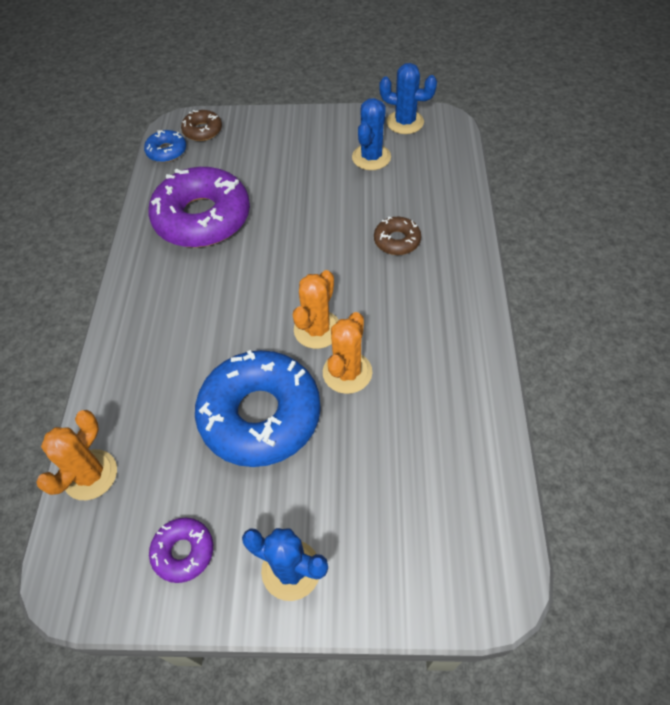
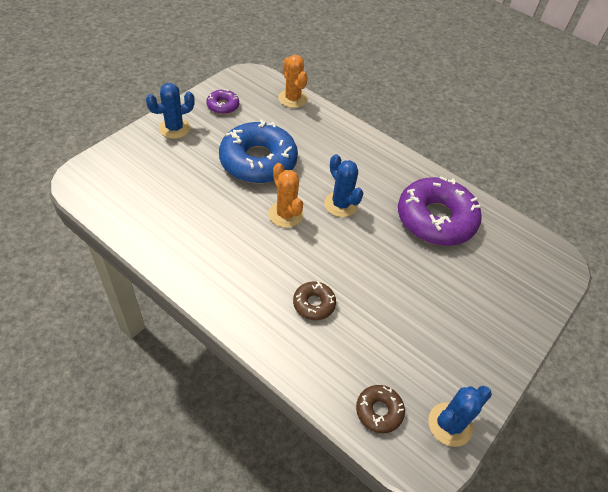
camera: 120 degrees right, 5 degrees down
blue donut [144,130,186,162] -> none
brown donut [181,110,222,141] -> brown donut moved to [356,385,405,433]
orange cactus [323,312,372,394] -> none
blue cactus [352,98,391,170] -> blue cactus moved to [324,154,363,217]

